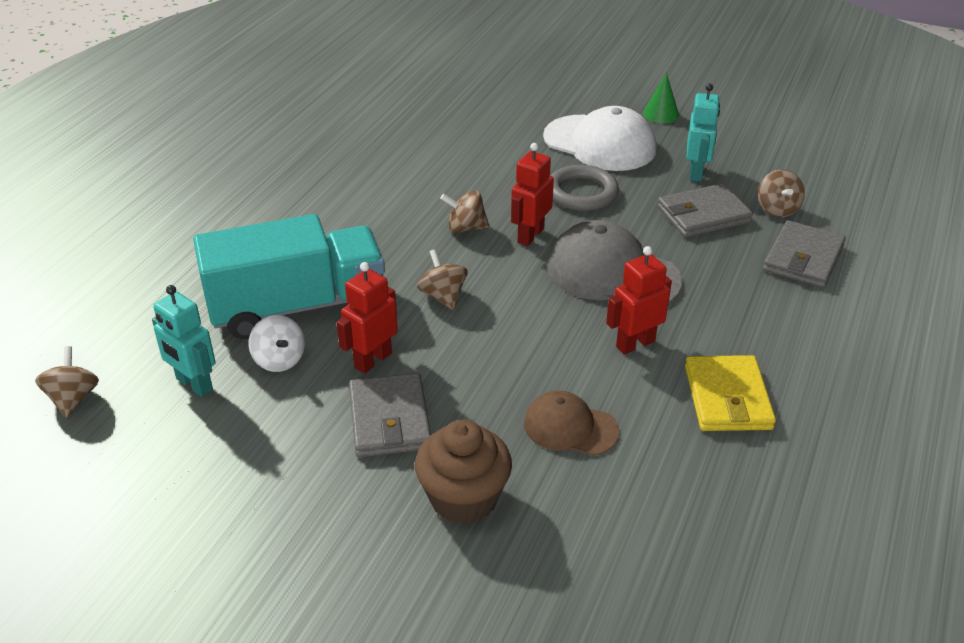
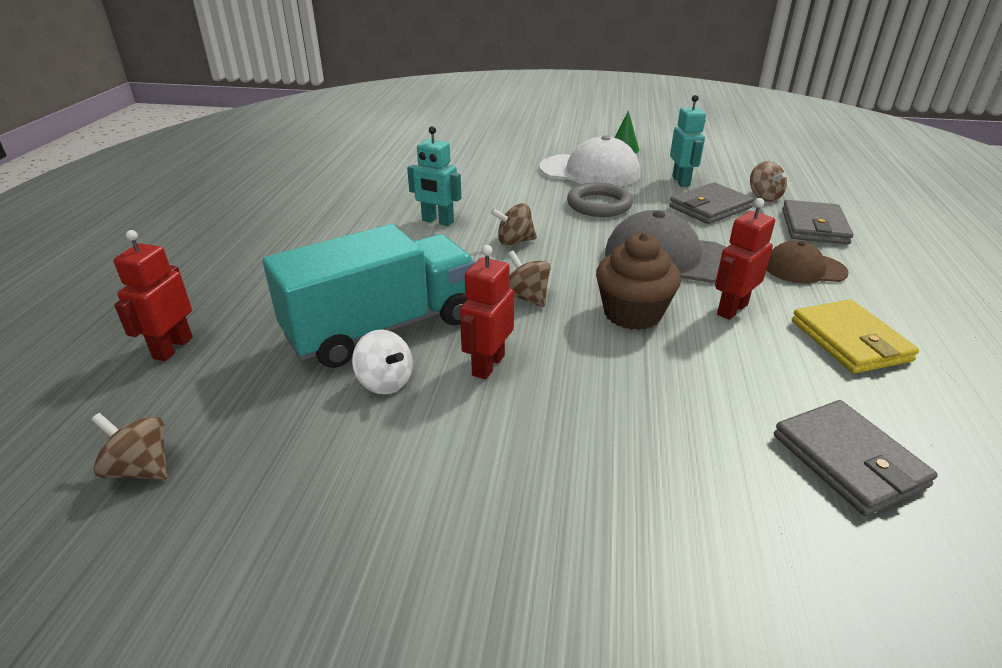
camera: 15 degrees left, 5 degrees down
brown spinning top [35,346,99,418] -> brown spinning top turned 45 degrees counterclockwise [91,413,167,480]
turquoise robot [152,285,215,397] -> turquoise robot moved to [407,126,461,226]
grey wallet [349,373,431,457] -> grey wallet moved to [774,400,938,516]
brown cupcake [415,420,512,524] -> brown cupcake moved to [596,232,681,330]
red robot [511,143,554,246] -> red robot moved to [113,230,193,361]
brown cap [524,390,620,456] -> brown cap moved to [766,241,849,284]

